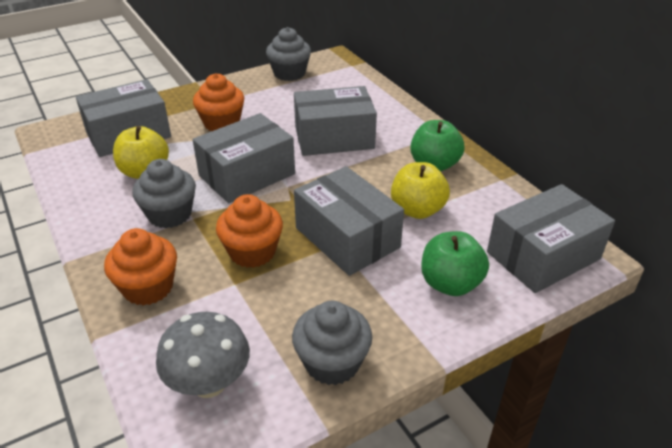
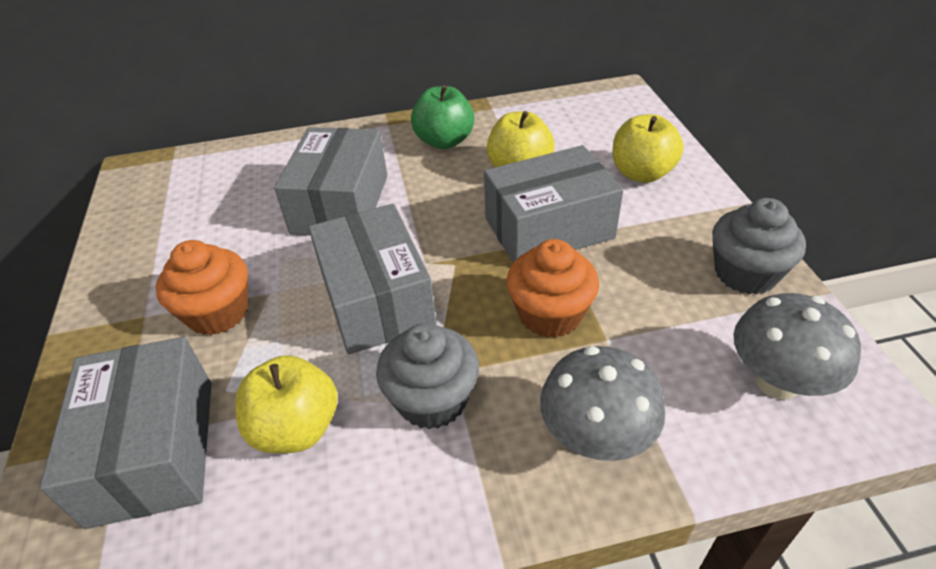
camera: 70 degrees left, 5 degrees up
orange cupcake [104,228,177,305] -> grey mushroom [540,346,665,461]
grey cupcake [266,27,311,81] -> none
green apple [421,231,489,296] -> yellow apple [612,114,684,183]
grey box [487,184,615,293] -> none

